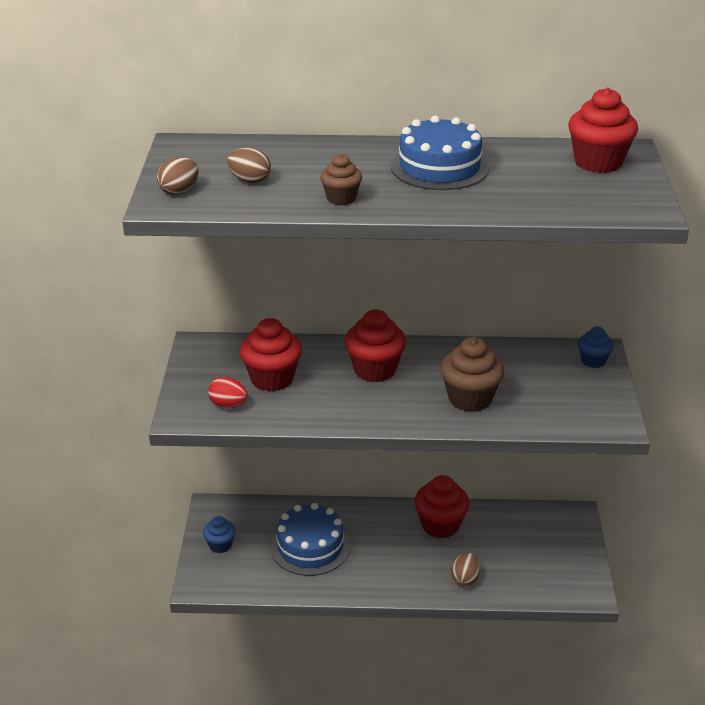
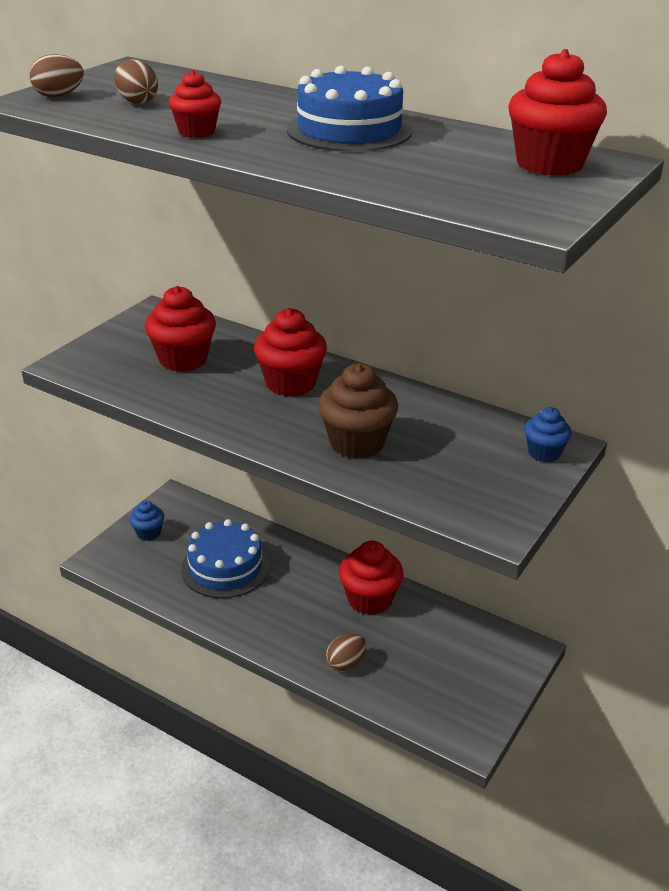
camera: 30 degrees right, 0 degrees up
red egg [208,377,248,408] -> none
brown cupcake [320,154,362,205] -> red cupcake [169,70,221,138]

